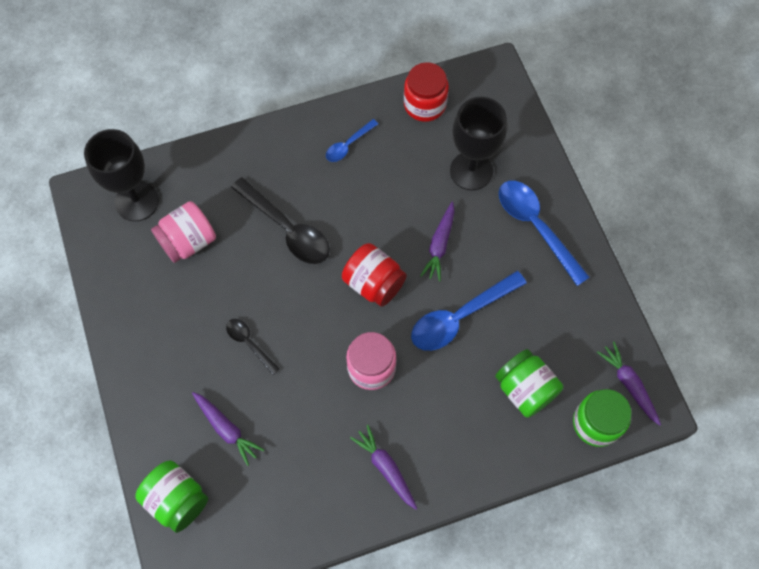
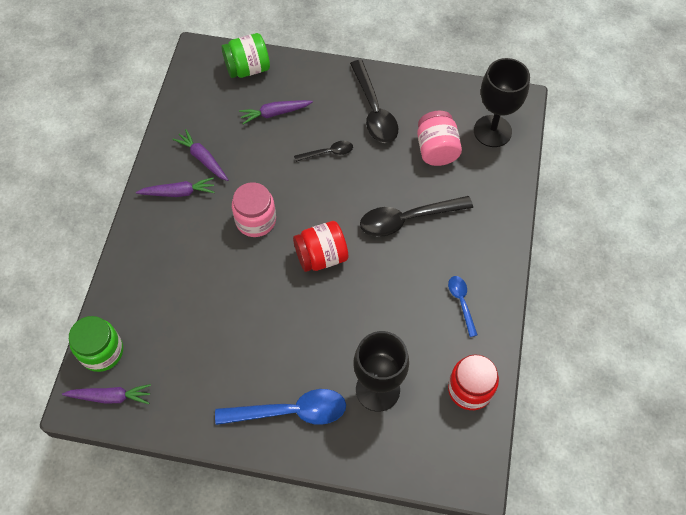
camera: 120 degrees right, 5 degrees down
blue spoon [411,271,526,351] -> none
purple carrot [420,202,455,282] -> purple carrot moved to [172,129,228,181]
green jar [495,349,563,418] -> none
none -> black spoon [350,60,398,143]

